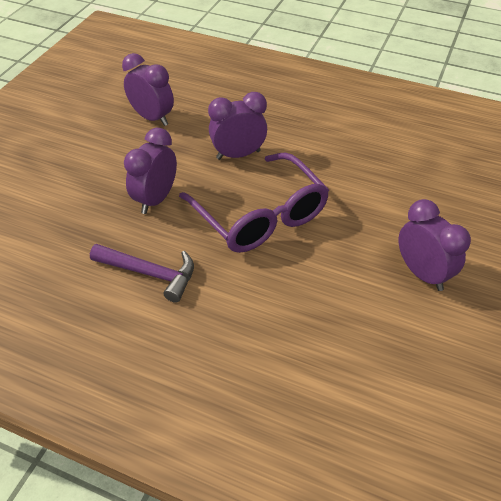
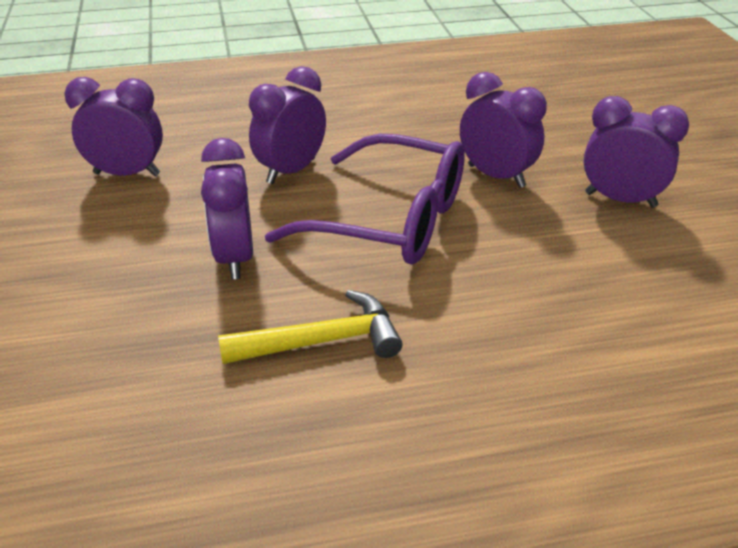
camera: 35 degrees left, 10 degrees down
purple hammer [90,244,194,303] -> yellow hammer [218,290,403,364]
none -> purple clock [460,72,547,188]

